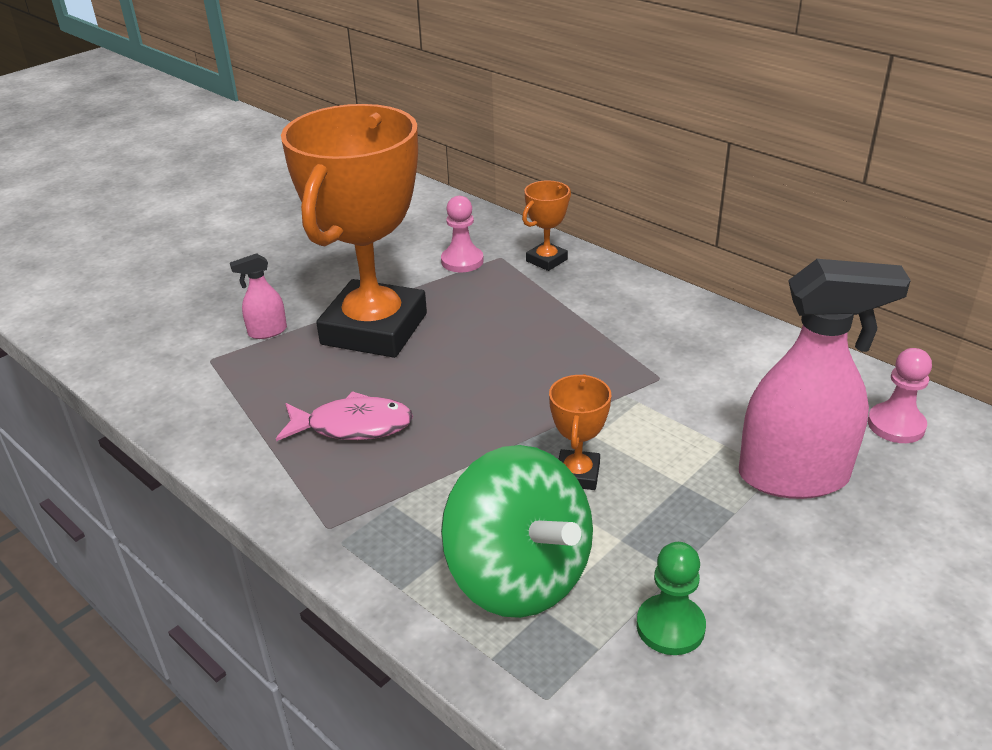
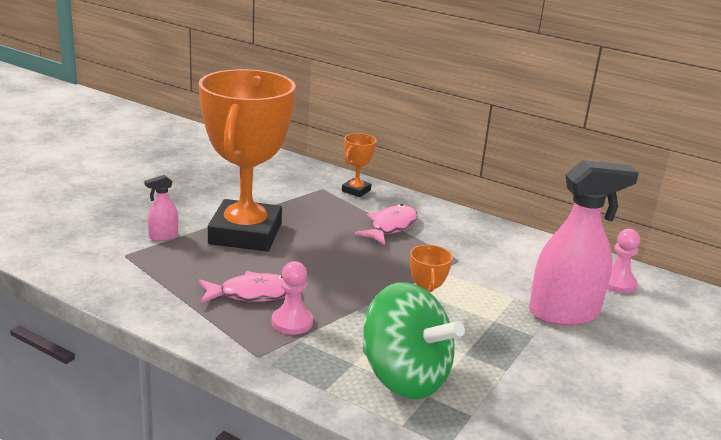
camera: 15 degrees left, 10 degrees down
pink pawn [441,196,484,272] -> pink pawn moved to [272,261,313,335]
green pawn [637,542,706,655] -> none
none -> pink fish [354,204,418,245]

